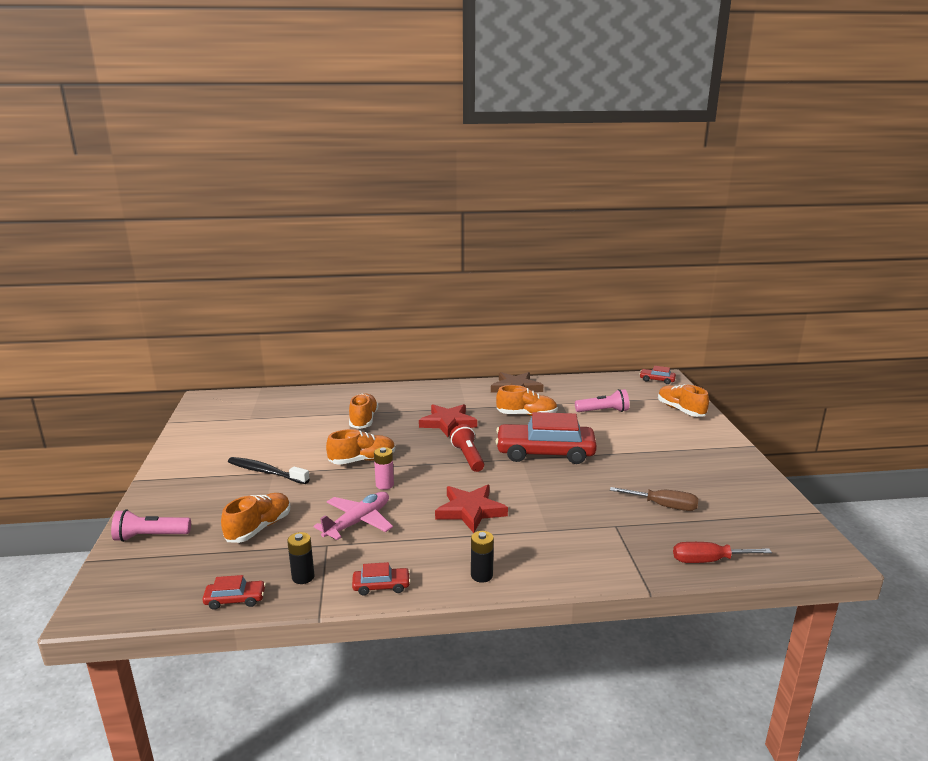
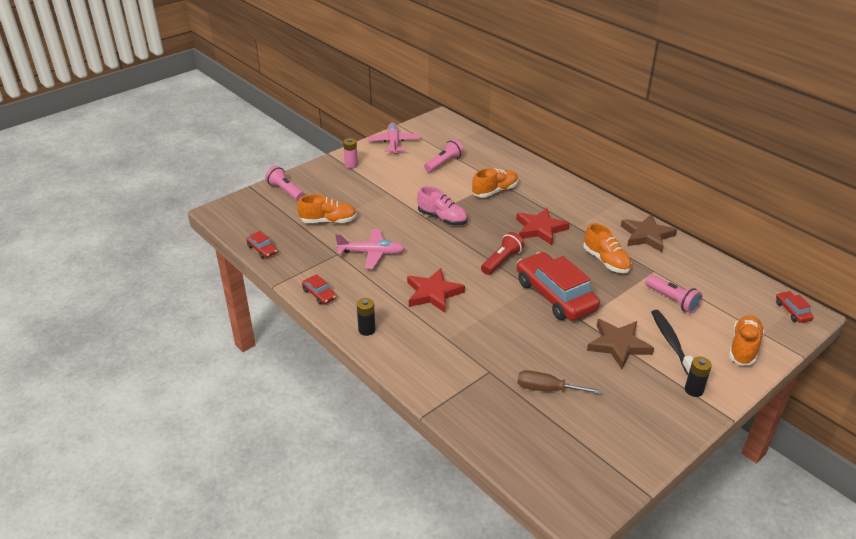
camera: 55 degrees right, 15 degrees up
black toothbrush [228,457,310,484] -> black toothbrush moved to [651,310,693,375]
black battery [287,532,314,584] -> black battery moved to [685,357,712,397]
orange shoe [326,429,395,465] -> pink shoe [417,186,468,225]
pink battery [374,447,394,490] -> pink battery moved to [343,138,358,169]
brown screwdriver [610,487,699,511] -> brown screwdriver turned 120 degrees clockwise [517,370,602,394]
red screwdriver [673,542,772,563] -> none
none -> pink plane [367,123,420,154]
none -> pink flashlight [424,139,464,172]
none -> brown star [587,319,654,369]

